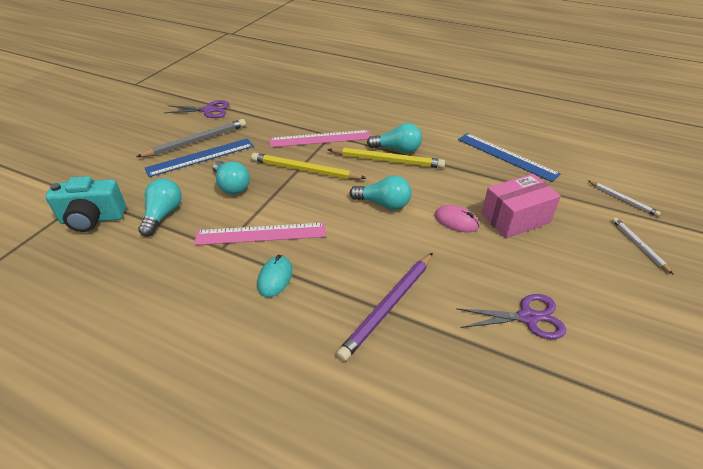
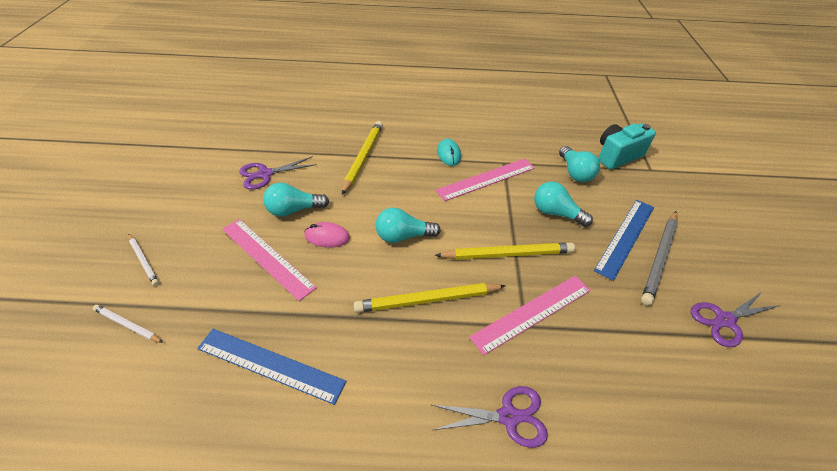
camera: 155 degrees right, 5 degrees up
purple pencil [336,253,433,361] -> yellow pencil [342,121,383,195]
turquoise light bulb [367,123,422,153] -> turquoise light bulb moved to [263,183,329,217]
pink box [481,174,561,238] -> pink ruler [222,219,317,301]
none -> purple scissors [432,386,548,448]

